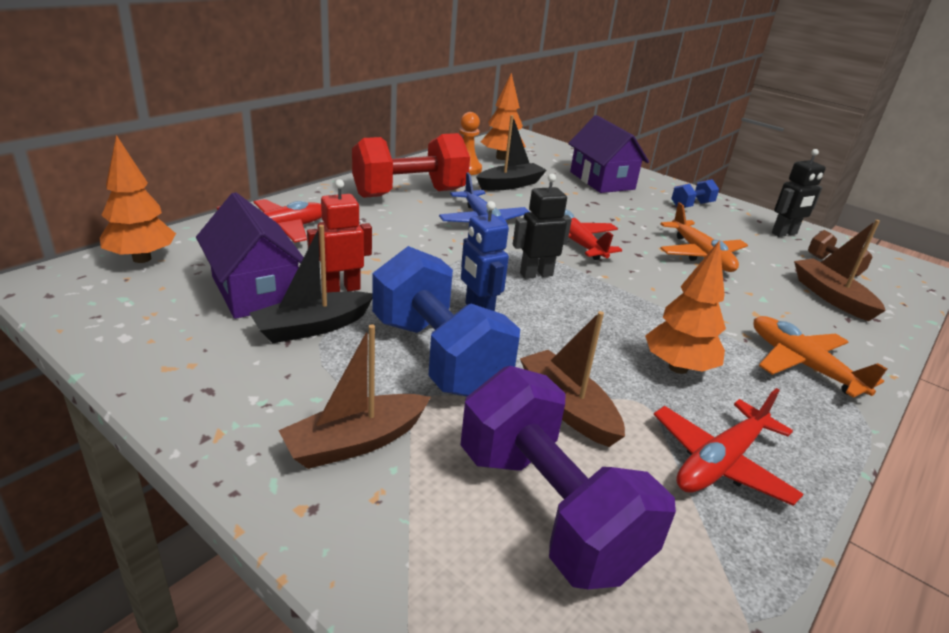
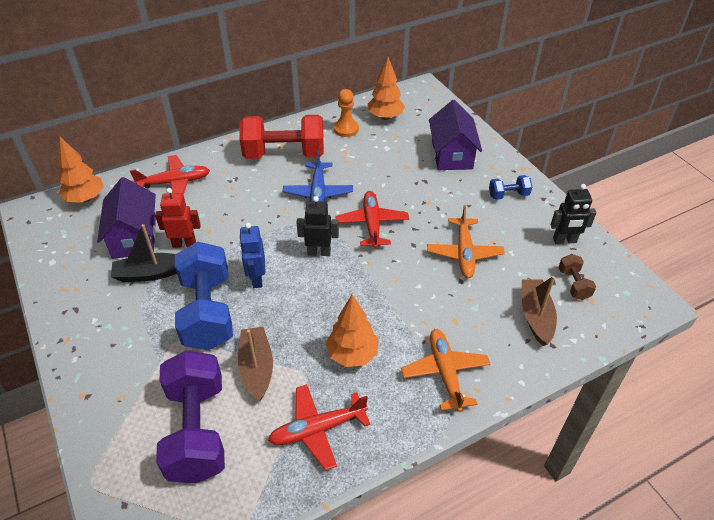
camera: 25 degrees right, 15 degrees up
brown boat [278,324,431,469] -> none
black boat [476,115,546,191] -> none

